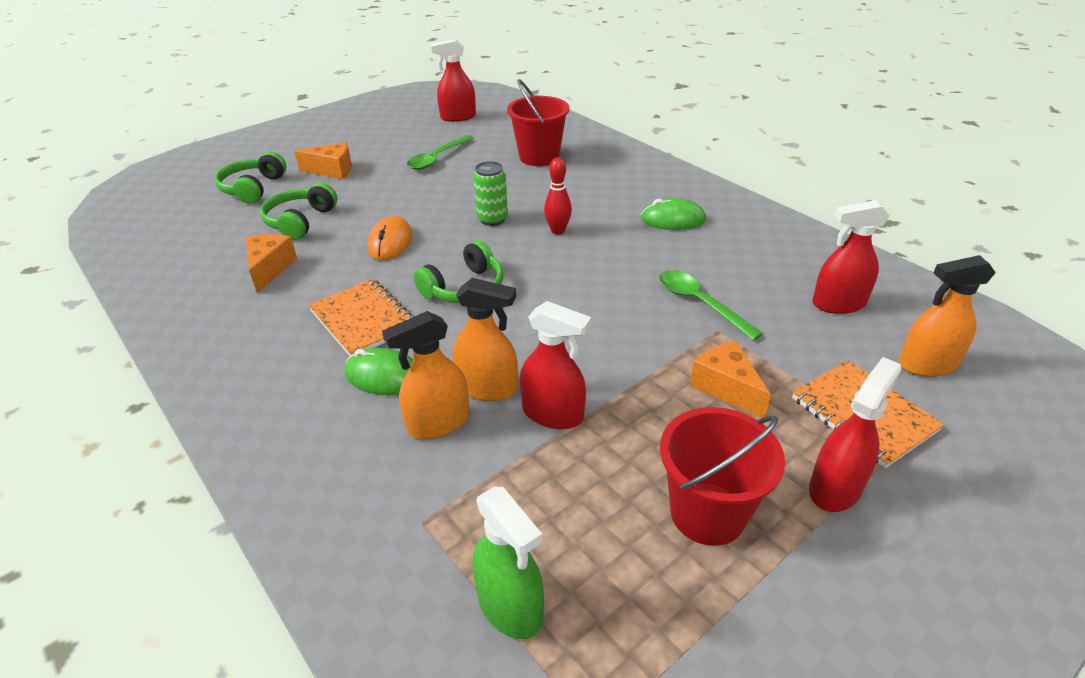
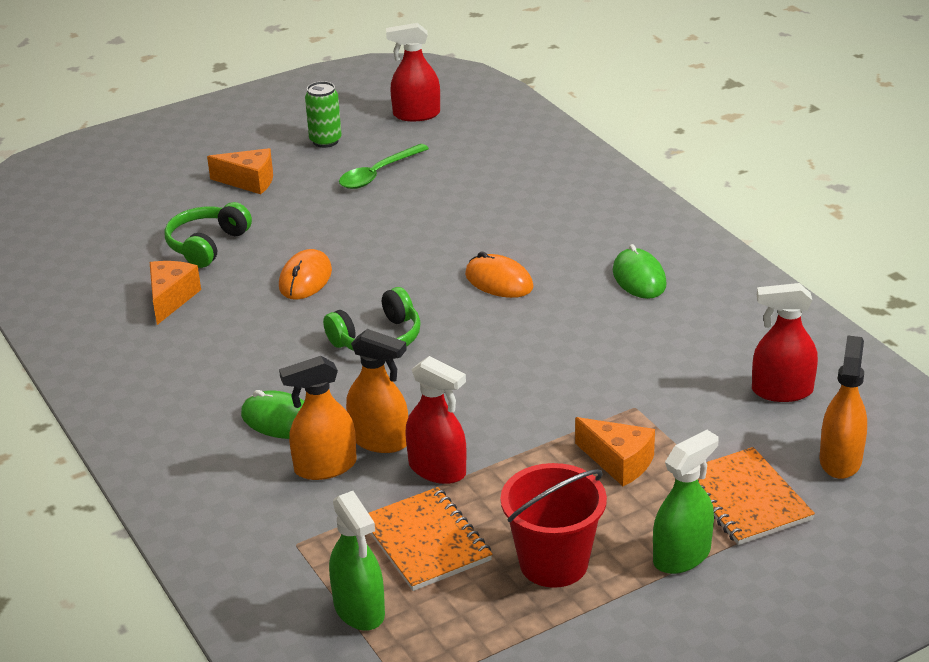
camera: 10 degrees right, 5 degrees down
green headphones [215,152,286,204] -> none
orange notebook [308,279,414,356] -> orange notebook moved to [368,487,492,591]
green can [473,161,508,226] -> green can moved to [305,81,342,148]
red bucket [507,79,570,166] -> none
red bowling pin [544,158,572,235] -> orange mouse [465,252,533,298]
green mouse [641,198,706,230] -> green mouse turned 60 degrees clockwise [613,244,667,299]
green spoon [659,270,763,341] -> none
orange cheese [690,341,771,418] -> orange cheese turned 150 degrees clockwise [575,417,655,486]
red spray bottle [809,357,901,512] -> green spray bottle [653,430,719,574]
orange spray bottle [899,255,996,377] -> orange spray bottle turned 105 degrees clockwise [820,335,867,479]

